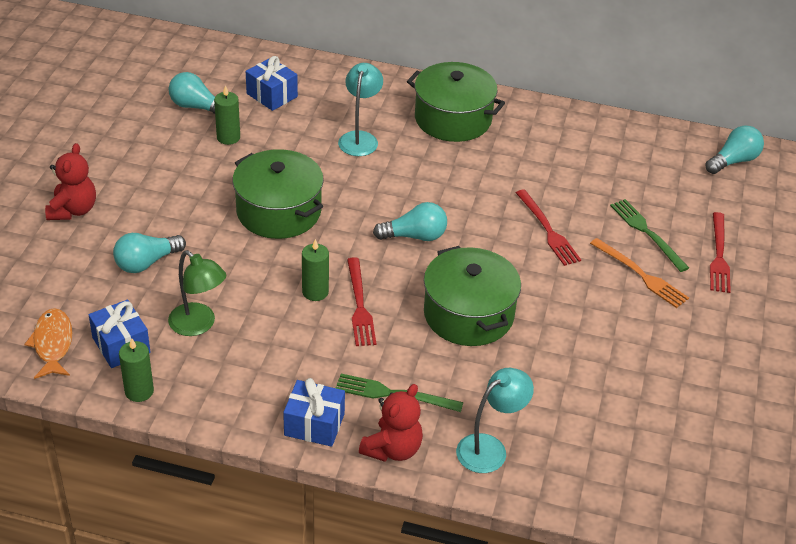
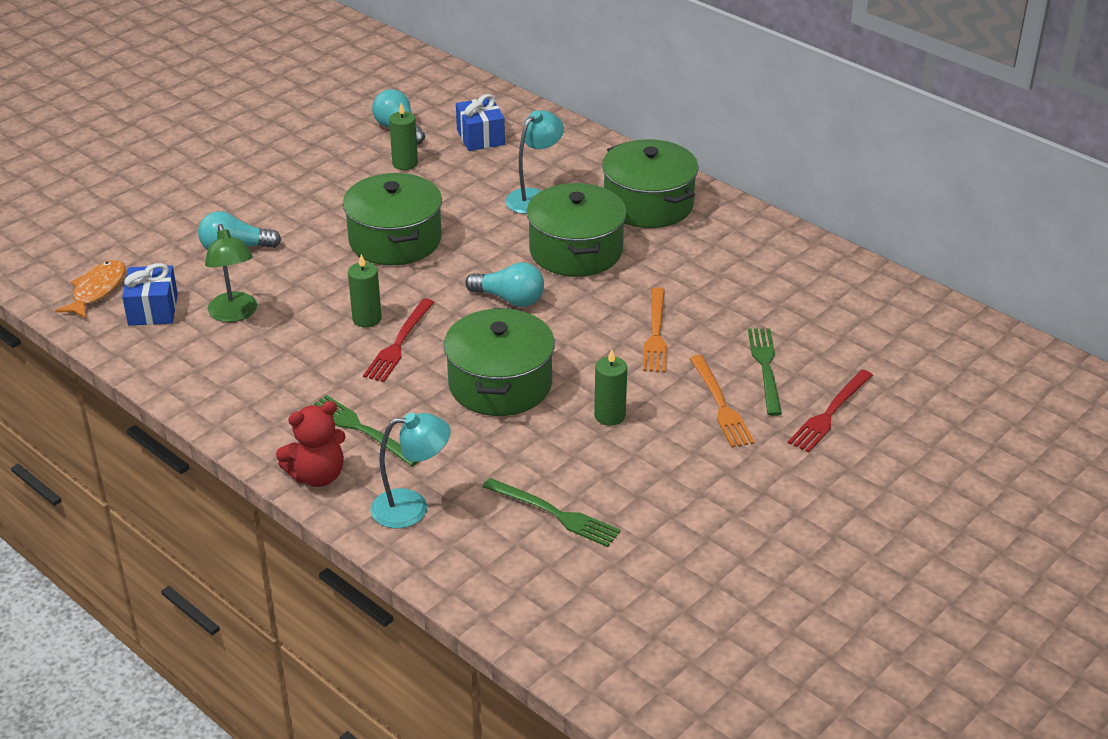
camera: 30 degrees right, 5 degrees down
red teddy bear [45,143,96,220] -> none
green candle [119,338,154,402] -> green candle moved to [594,349,627,426]
blue gift [283,378,345,447] -> none
red fork [516,189,581,266] -> orange fork [643,287,667,372]
turquoise light bulb [705,125,764,174] -> none
none -> green fork [483,478,621,547]
none -> green pot [526,183,627,277]

